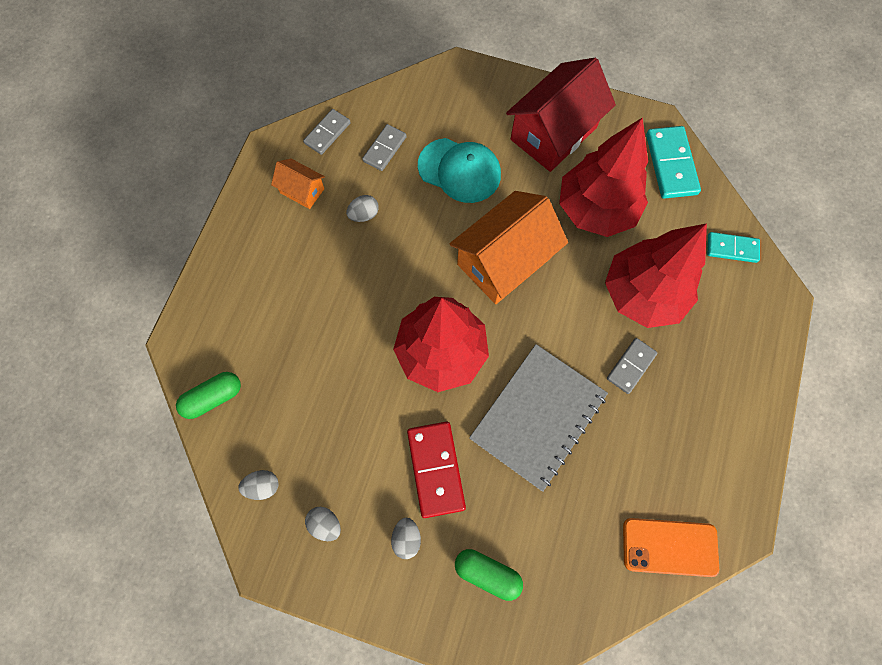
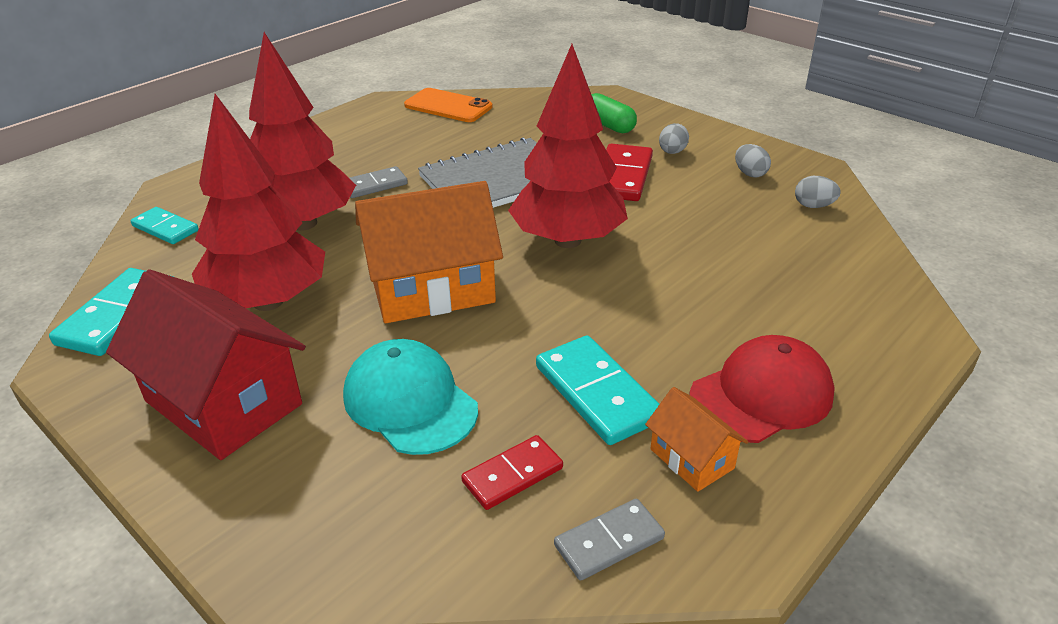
camera: 155 degrees left, 35 degrees down
green capsule [176,372,241,419] -> none
grey egg [346,195,379,222] -> turquoise domino [536,335,659,445]
grey domino [362,124,407,171] -> red domino [461,435,563,510]
red house [506,58,616,172] -> red house turned 60 degrees clockwise [106,269,306,460]
none -> red cap [689,335,835,443]

